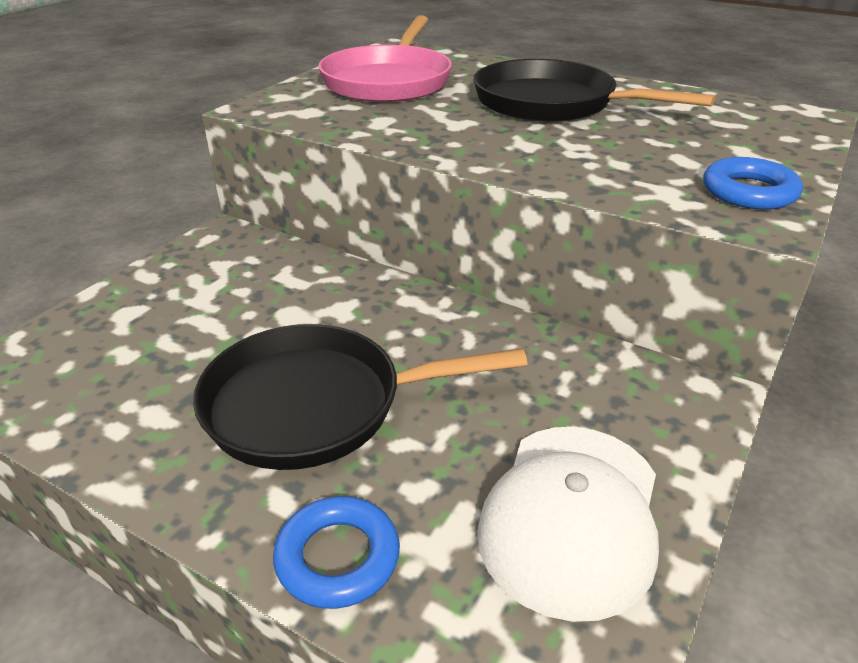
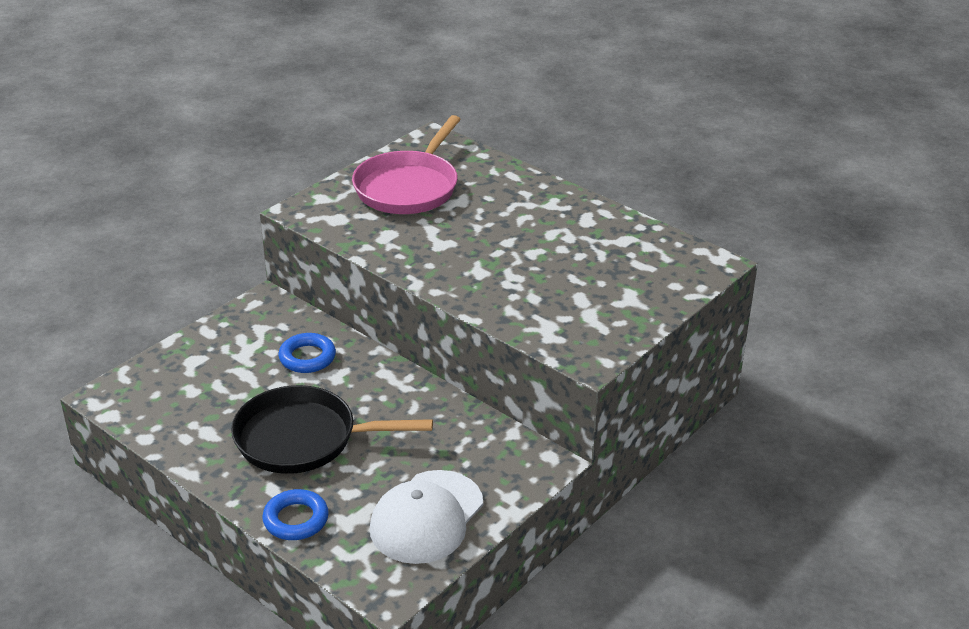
camera: 10 degrees right, 0 degrees up
black pan [473,59,716,122] -> none
blue ring [703,157,803,210] -> blue ring moved to [279,333,336,373]

